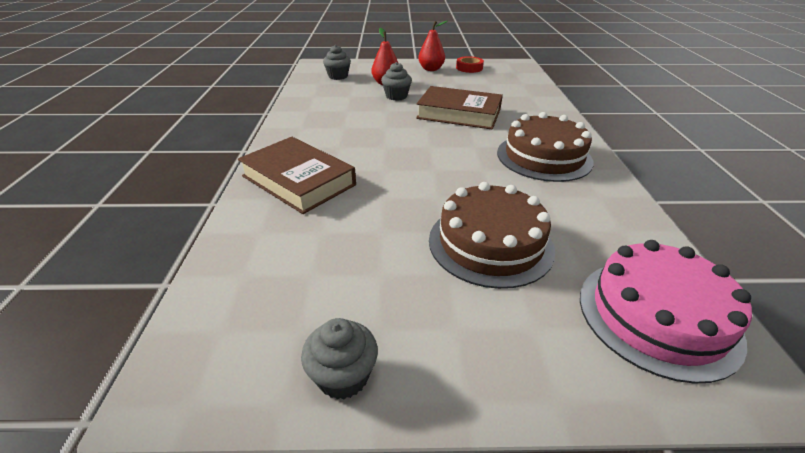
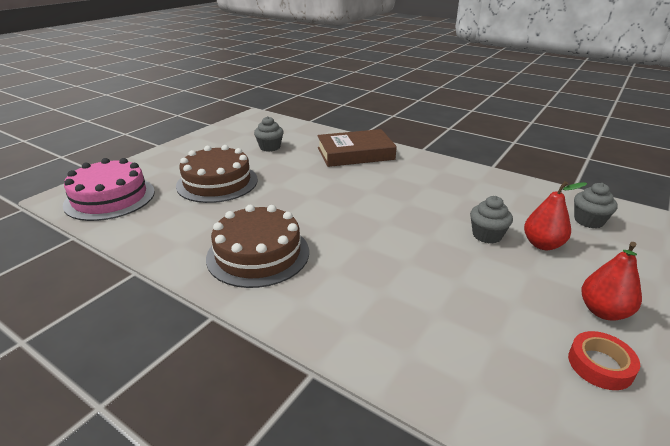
camera: 125 degrees right, 5 degrees down
grey cupcake [301,318,378,399] -> grey cupcake moved to [254,116,284,152]
brown book [416,86,503,129] -> none

